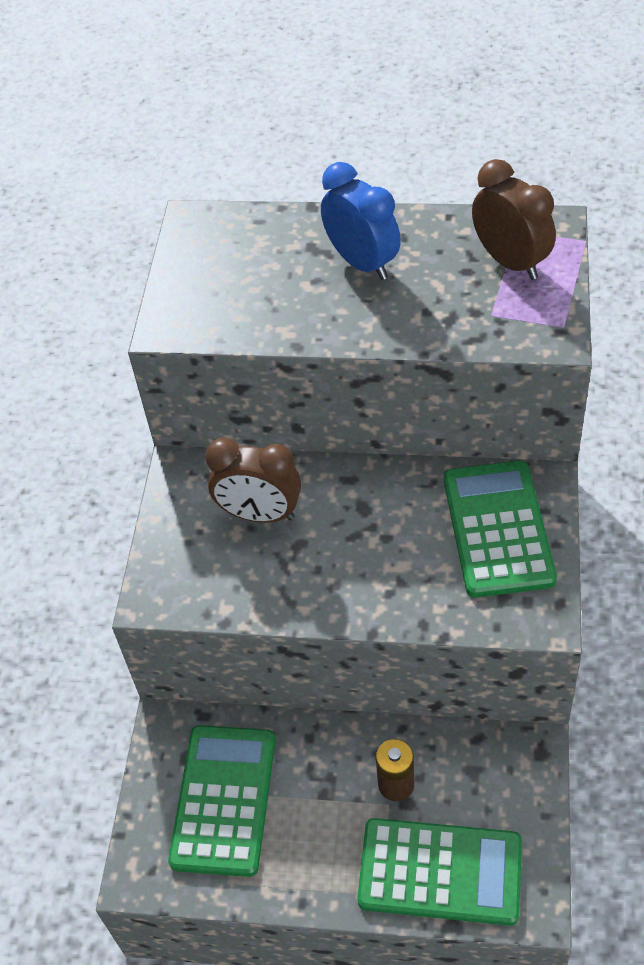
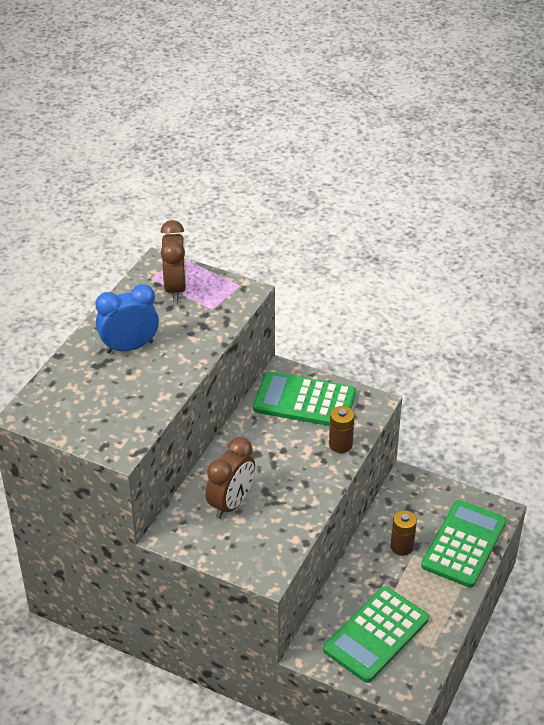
camera: 75 degrees left, 10 degrees down
green calculator [168,725,275,877] -> green calculator turned 75 degrees counterclockwise [323,586,429,683]
brown clock [472,159,556,280] -> brown clock turned 105 degrees clockwise [161,220,186,302]
none -> brown battery [329,406,354,453]

